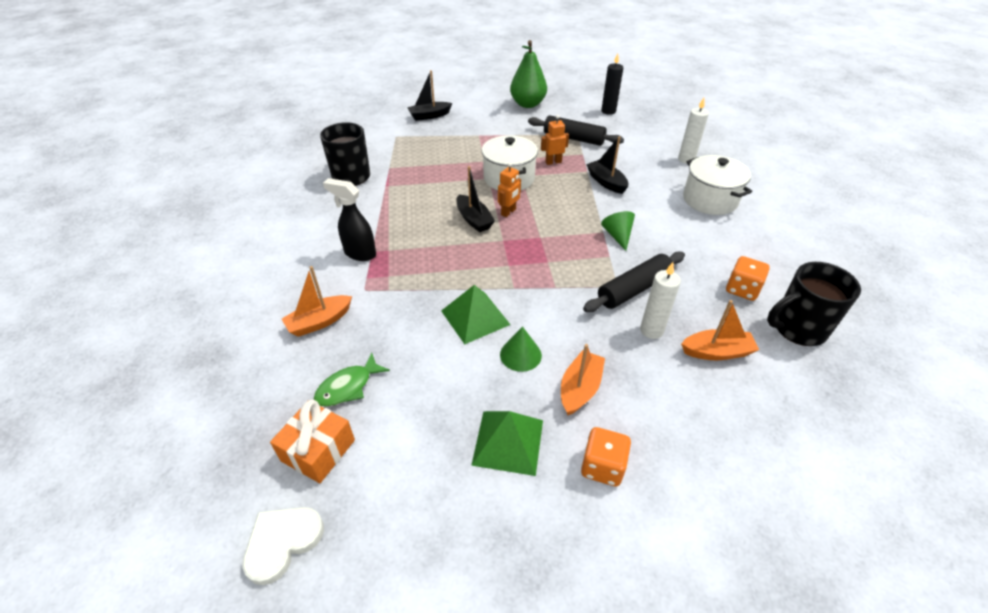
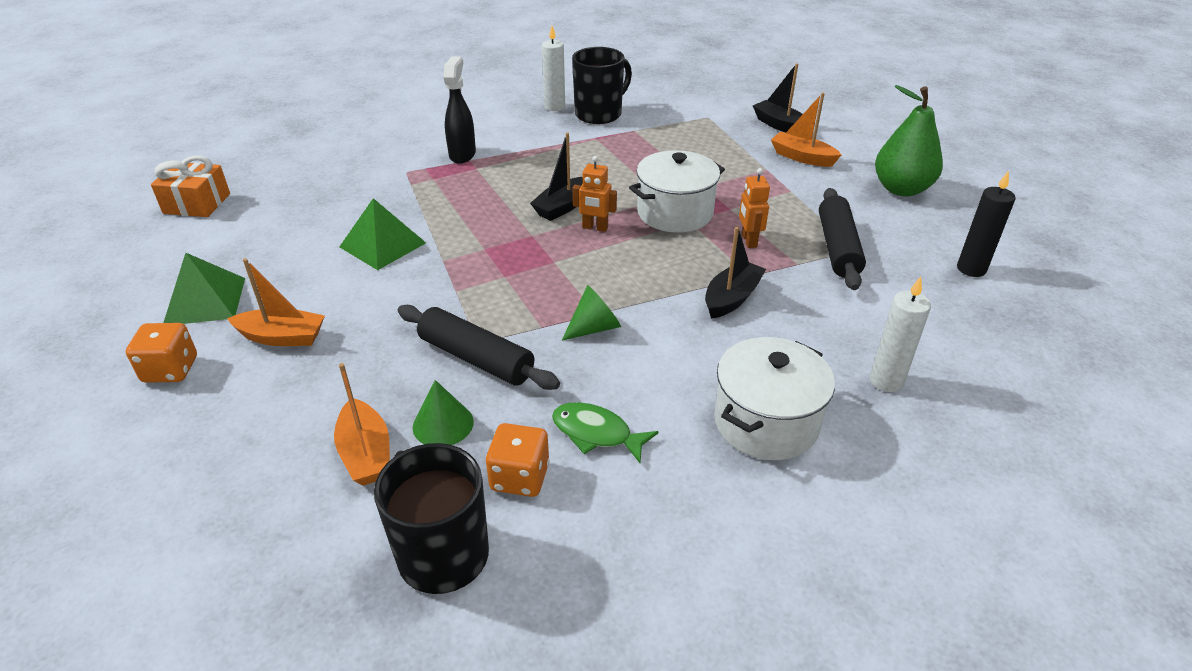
camera: 70 degrees right, 5 degrees down
white heart [242,507,324,585] -> none
orange boat [282,266,352,337] -> orange boat moved to [771,93,841,167]
green fish [314,353,390,407] -> green fish moved to [552,402,659,463]
green cone [500,326,542,372] -> green cone moved to [413,380,474,445]
orange robot [541,115,569,165] -> orange robot turned 150 degrees counterclockwise [739,168,770,248]
white candle [640,262,681,339] -> white candle moved to [542,26,565,111]

